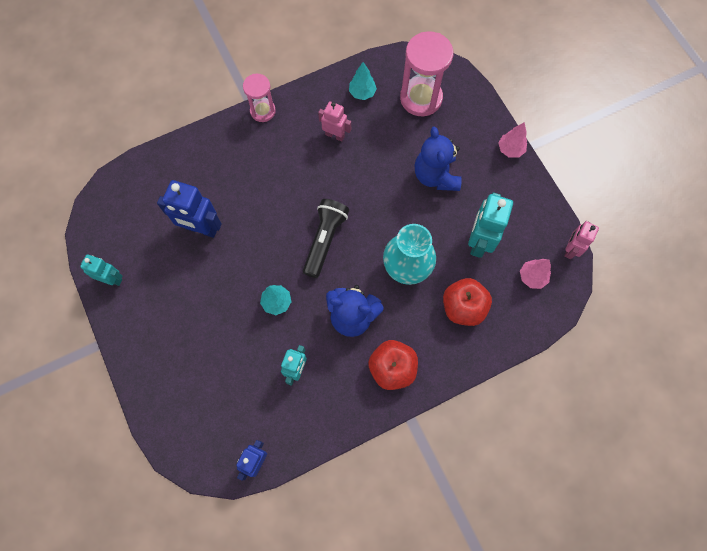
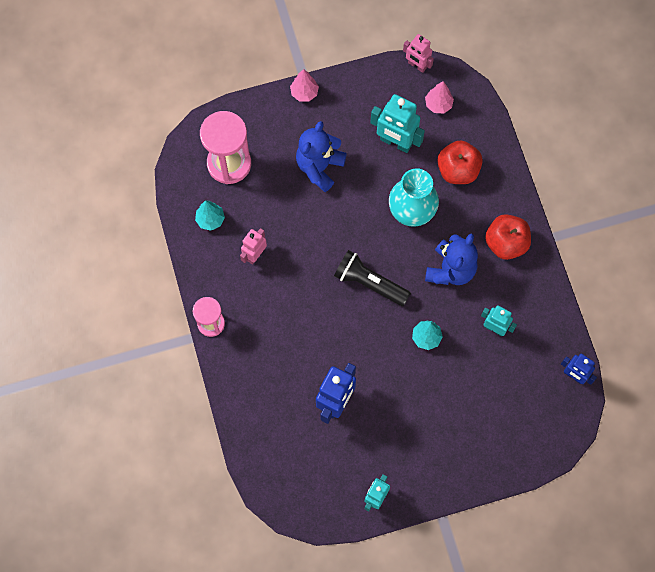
camera: 80 degrees left, 0 degrees up
blue teddy bear [414,127,462,191] -> blue teddy bear turned 120 degrees clockwise [296,121,347,192]

